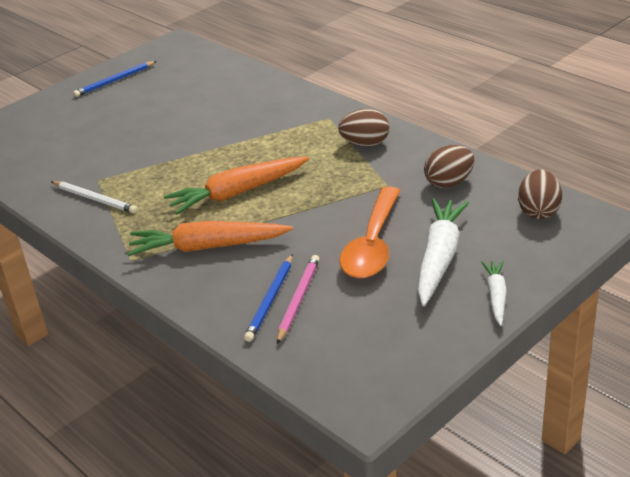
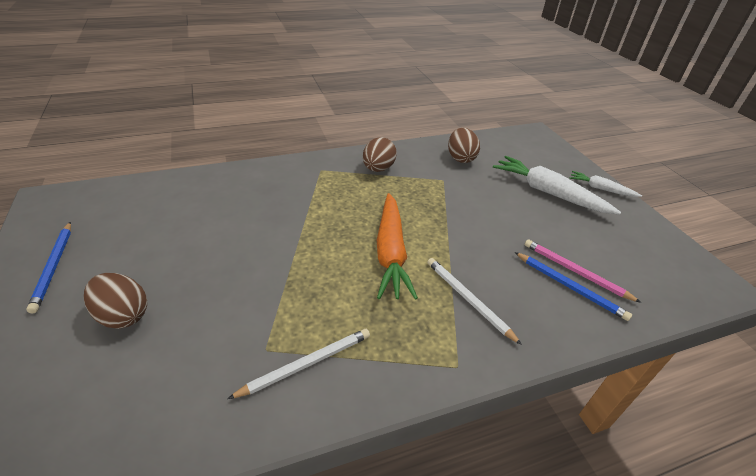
camera: 70 degrees left, 5 degrees up
orange carrot [128,221,293,256] -> white pencil [427,258,522,345]
orange spoon [339,186,401,279] -> none
brown egg [518,170,562,219] -> brown egg moved to [84,273,147,329]

